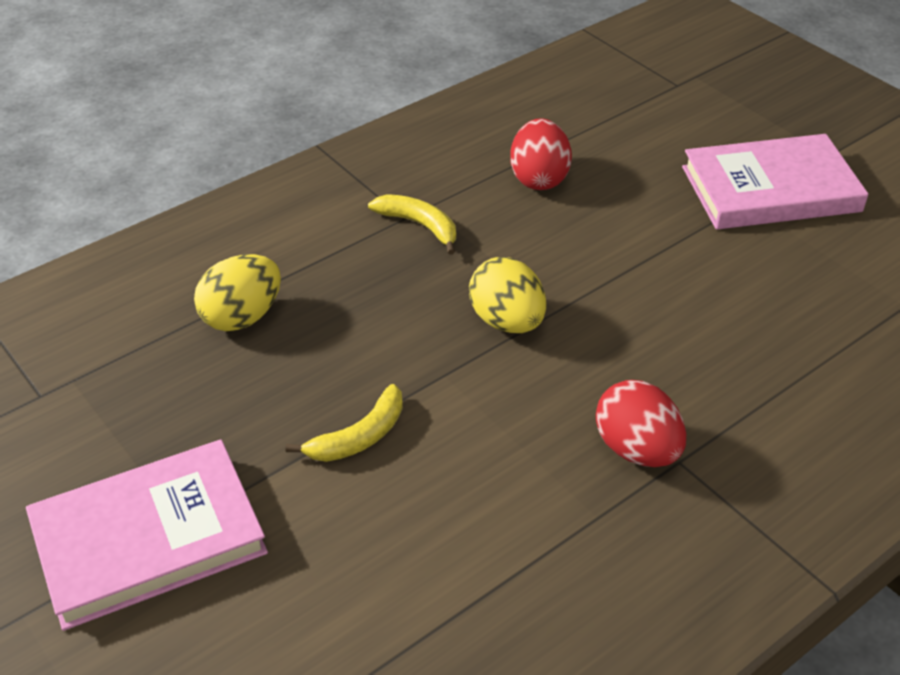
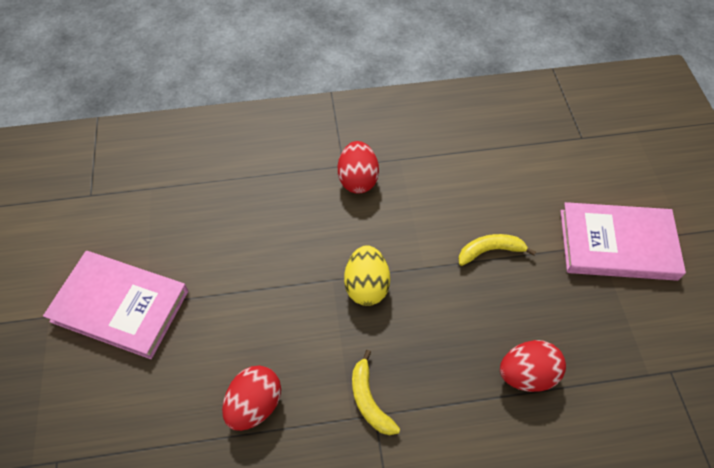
camera: 150 degrees left, 15 degrees up
yellow egg [194,254,281,331] -> red egg [500,340,566,392]

